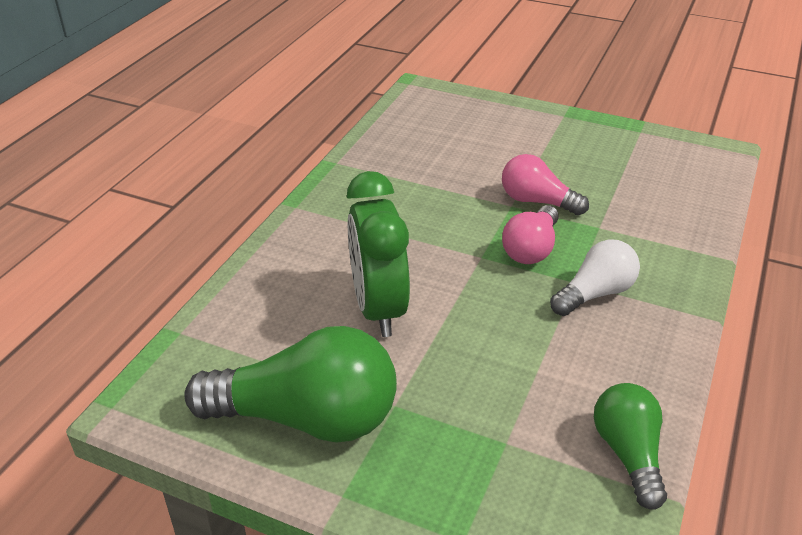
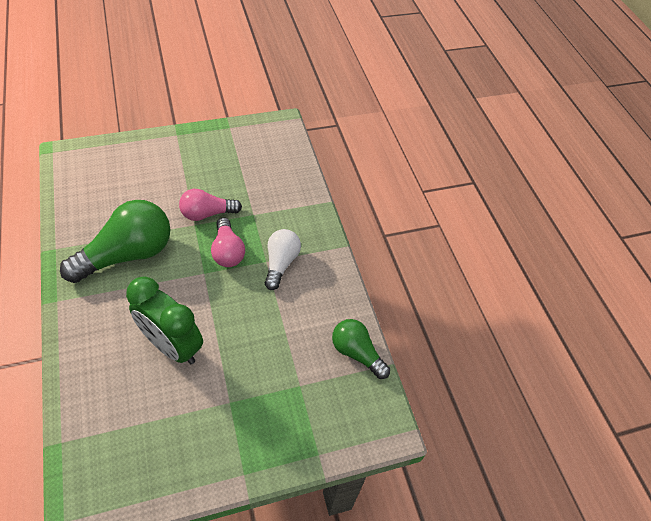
camera: 45 degrees left, 15 degrees up
green light bulb [184,326,397,443] -> green light bulb moved to [60,200,170,283]

